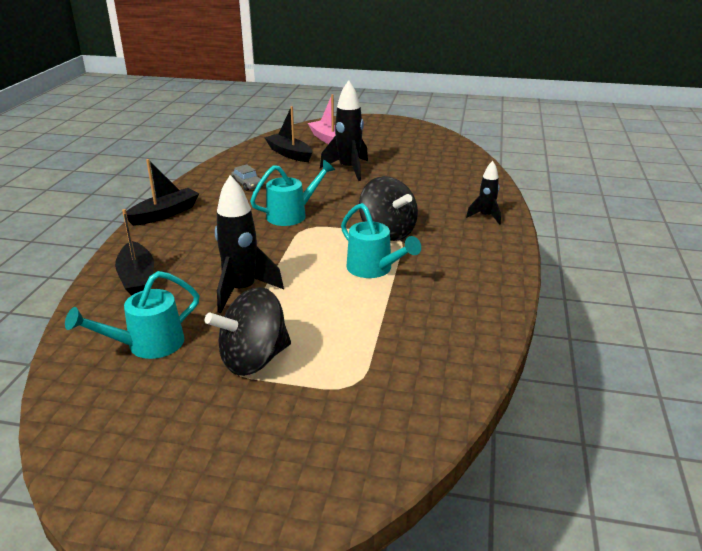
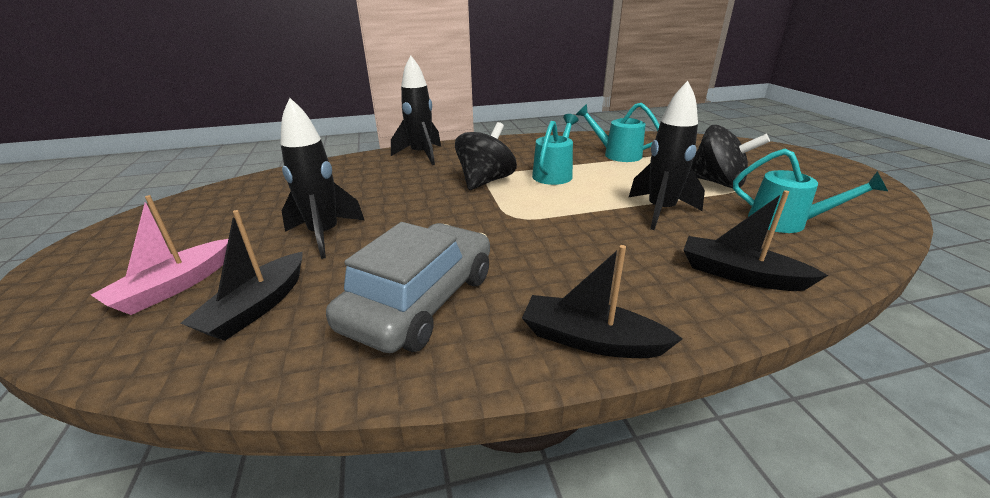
camera: 115 degrees left, 0 degrees up
black boat [115,209,154,296] -> black boat turned 105 degrees counterclockwise [683,190,828,291]
grey car [231,164,264,191] -> grey car [326,222,490,353], size x2.46
turquoise watering can [250,160,335,226] -> turquoise watering can moved to [576,103,659,162]
black rocket [466,161,501,225] -> black rocket [391,55,441,165], size x1.72

